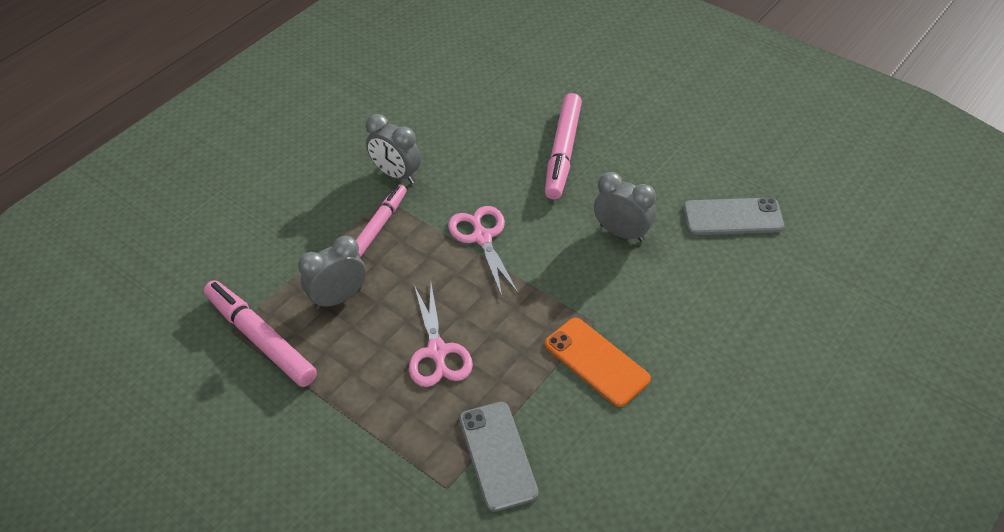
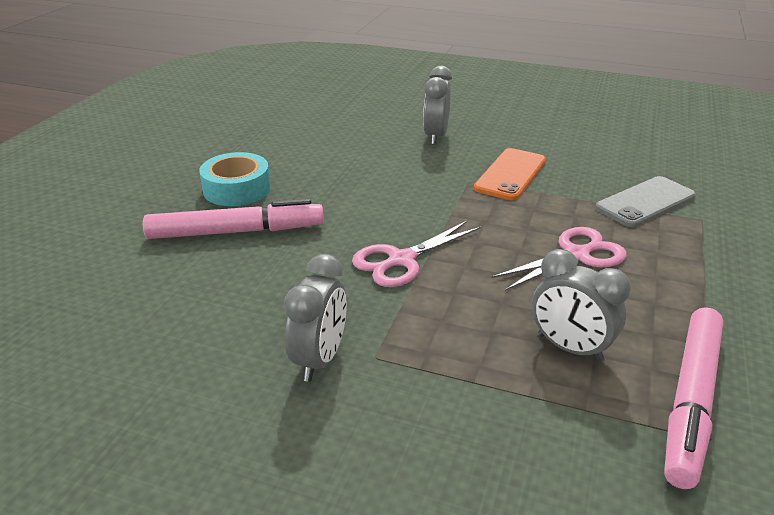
camera: 110 degrees left, 15 degrees down
pink marker [356,184,407,257] -> none
grey clock [594,172,656,242] -> grey clock moved to [423,66,452,145]
grey phone [683,198,784,235] -> none
none -> turquoise tape [199,152,271,206]

